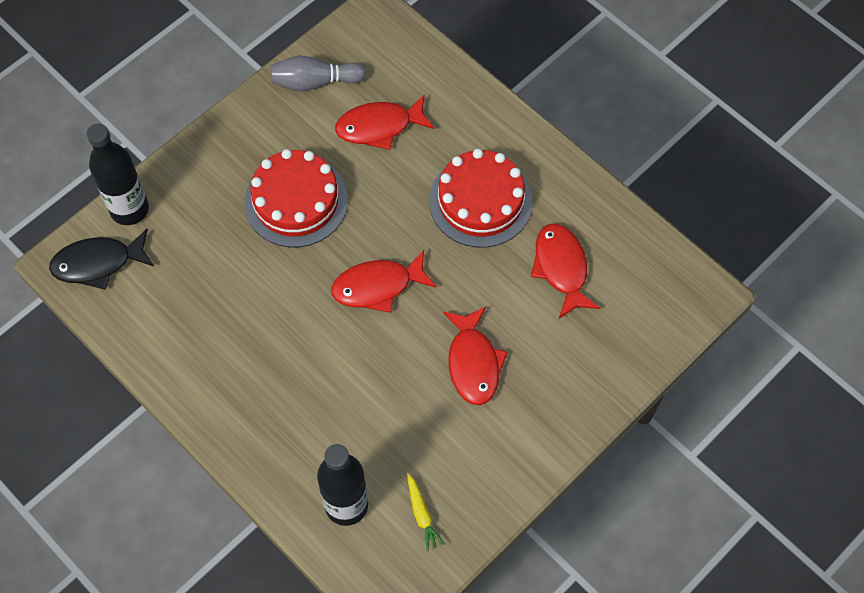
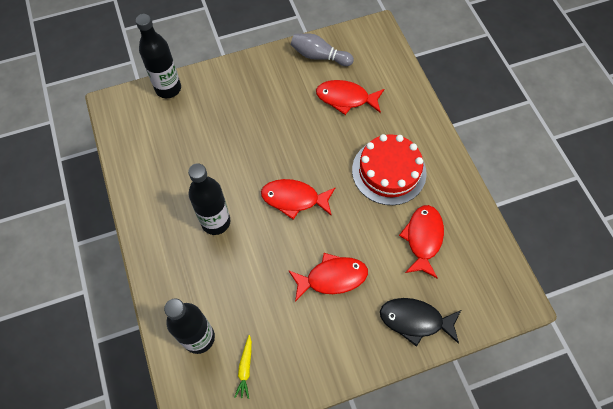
camera: 25 degrees right, 0 degrees up
black fish [49,229,154,290] -> black fish moved to [380,298,461,347]
red cake [244,149,348,247] -> none
red fish [443,307,508,405] -> red fish turned 120 degrees counterclockwise [288,253,368,302]
none -> black bottle [188,163,231,235]

